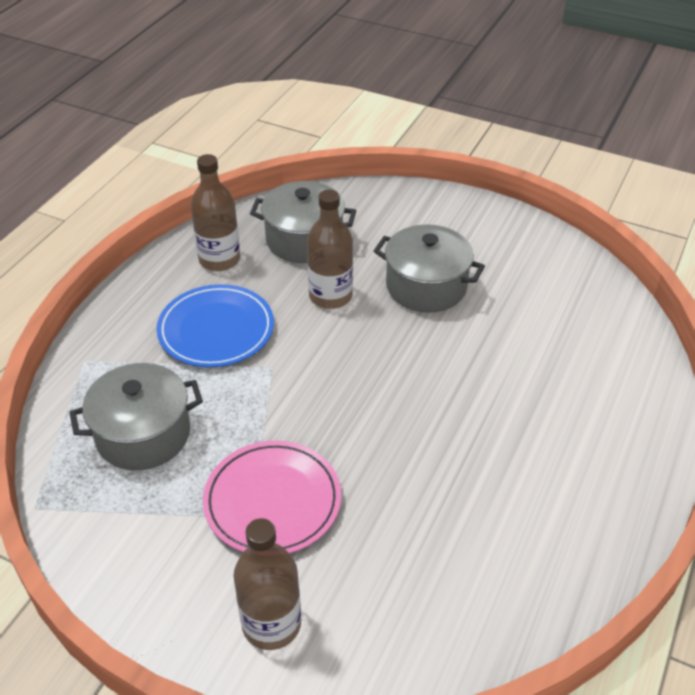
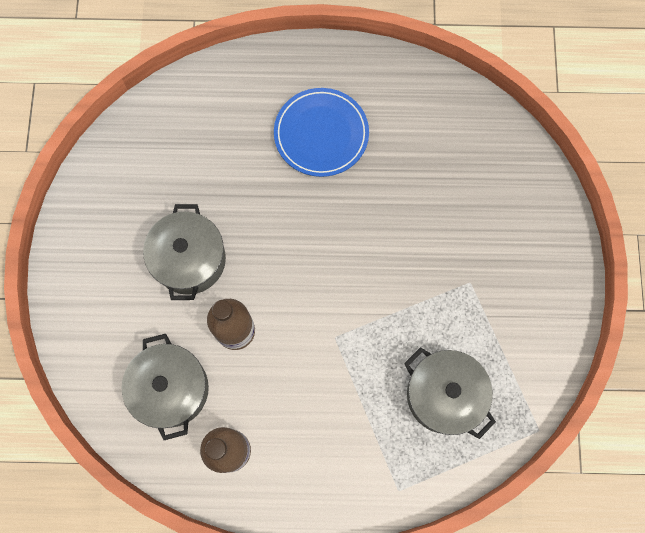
camera: 115 degrees left, 30 degrees up
blue plate [156,284,274,367] -> blue plate moved to [274,88,369,177]
pink plate [203,441,341,554] -> none
brown bottle [233,518,301,650] -> none

